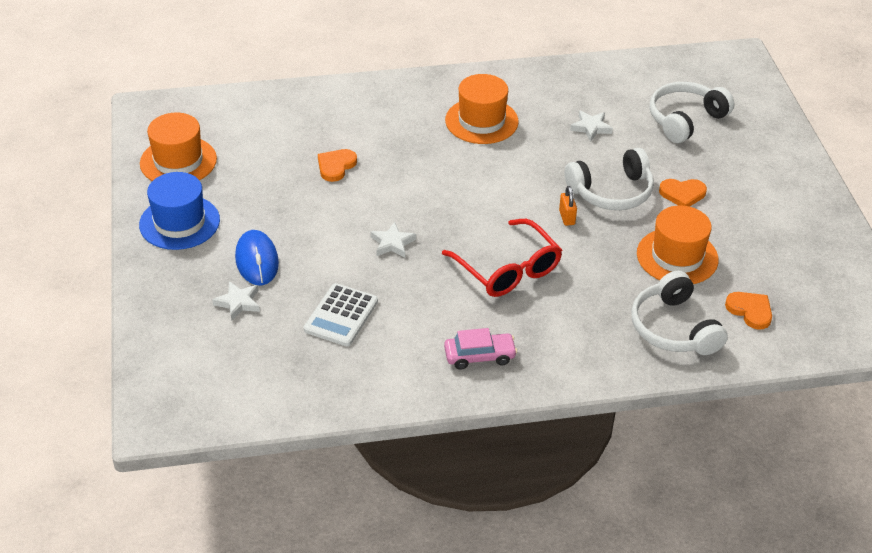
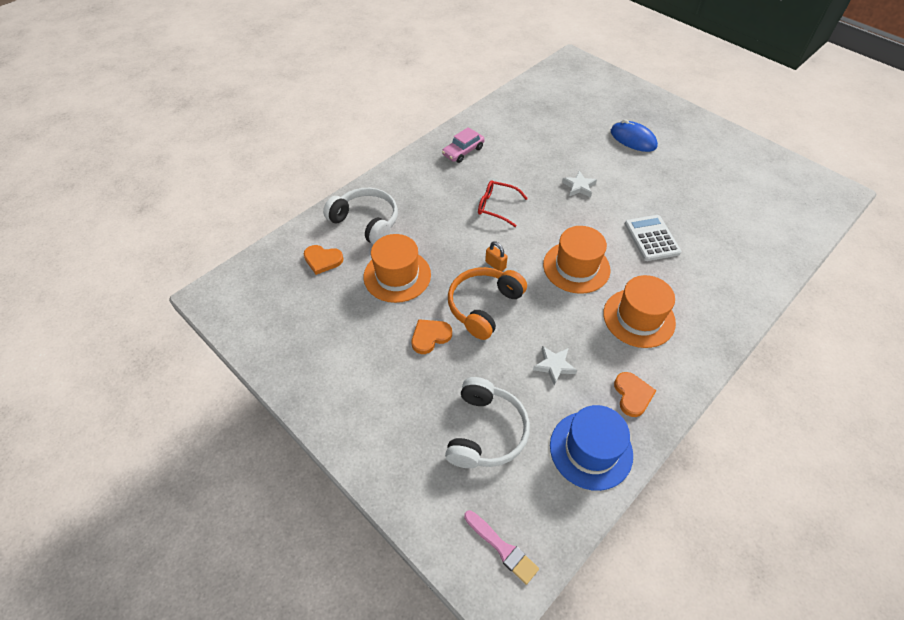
camera: 145 degrees right, 10 degrees up
blue hat [139,172,220,250] -> blue hat moved to [550,405,633,491]
orange hat [140,113,217,181] -> orange hat moved to [543,226,610,294]
white star [212,281,260,321] -> none
white calculator [304,283,378,346] -> white calculator moved to [625,215,681,261]
orange heart [318,149,357,182] -> orange heart moved to [614,372,657,417]
red glasses [442,219,562,297] -> red glasses [478,181,528,227], size x0.64
white headphones [565,148,654,210] -> orange headphones [448,267,527,340]
none -> pink brush [464,510,539,585]

